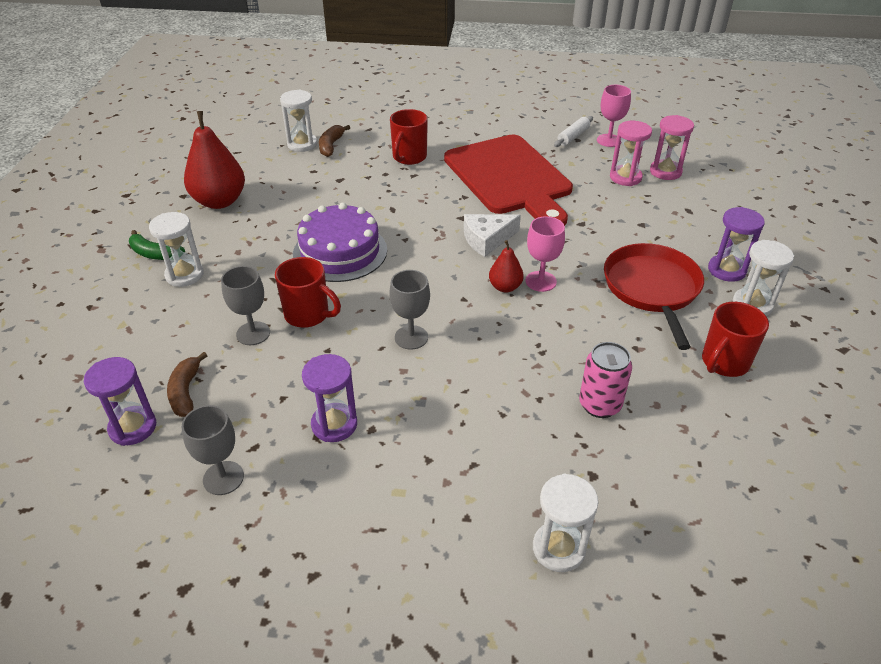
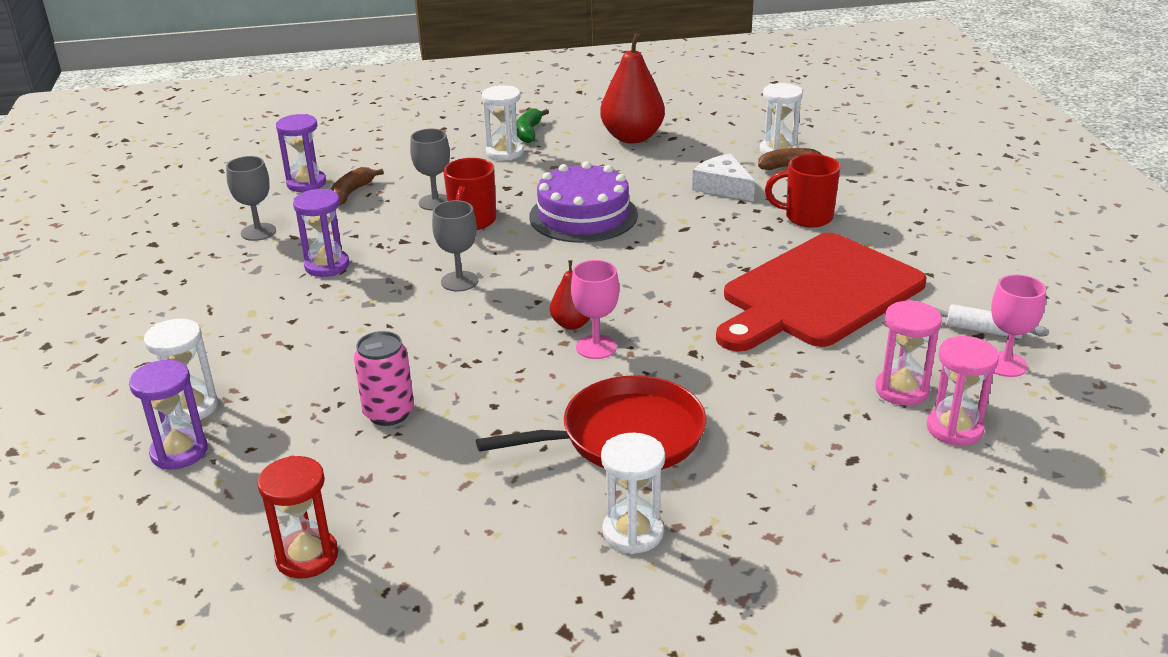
camera: 75 degrees right, 10 degrees down
brown banana [167,352,208,417] -> brown banana turned 45 degrees counterclockwise [331,167,384,206]
white cheese [464,214,521,257] -> white cheese moved to [692,154,755,201]
red mug [702,302,769,377] -> none
purple hourglass [708,207,765,282] -> purple hourglass moved to [129,360,207,469]
none -> red hourglass [257,456,338,579]

